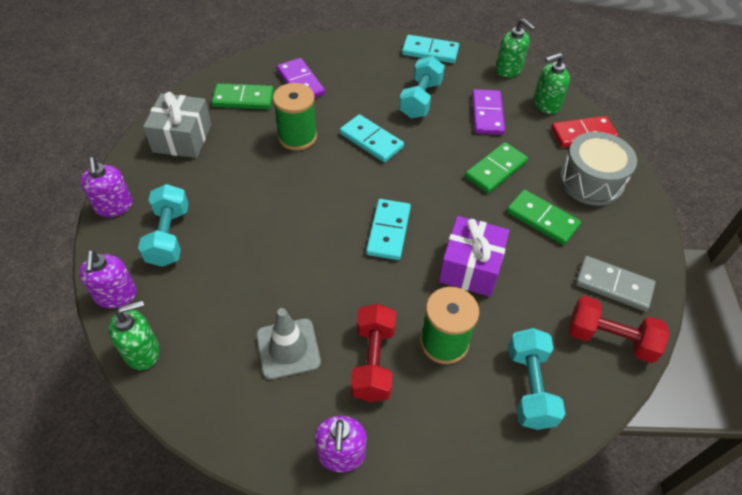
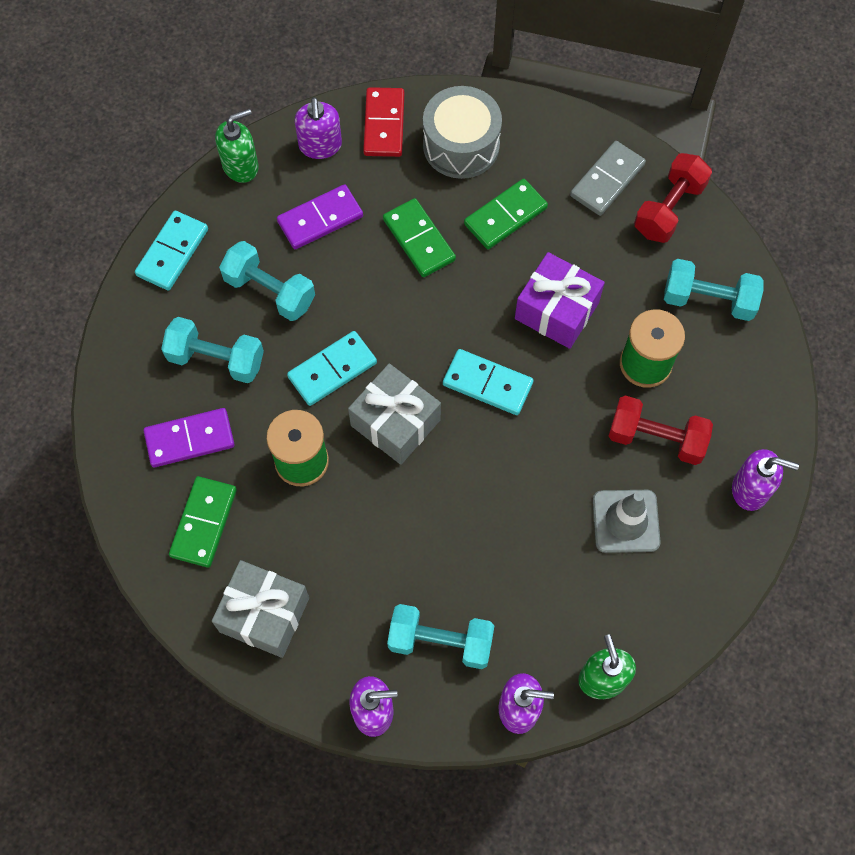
camera: 75 degrees left, 15 degrees up
purple domino [472,89,505,135] -> purple domino turned 45 degrees counterclockwise [277,184,363,249]
green soap dispenser [533,53,570,114] -> purple soap dispenser [295,97,342,159]
none -> turquoise dumbbell [161,317,264,383]
none -> grey gift [348,363,441,465]

